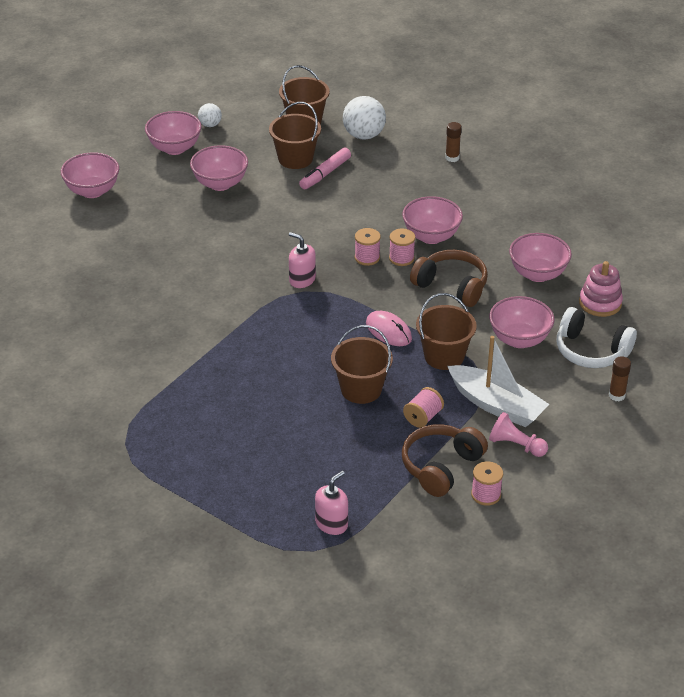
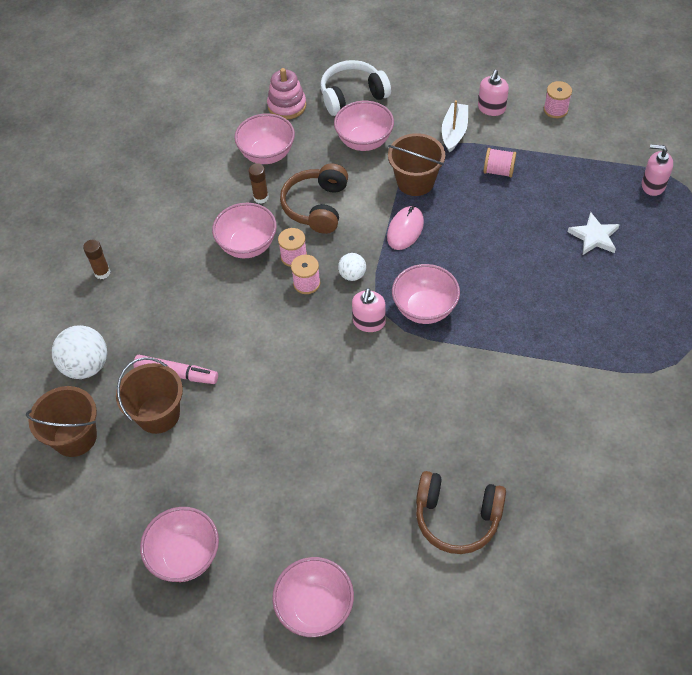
camera: 110 degrees left, 15 degrees up
pink bowl [190,145,248,191] -> pink bowl moved to [392,264,460,324]
white ball [198,103,222,127] -> white ball moved to [338,253,366,281]
brown bucket [331,325,393,404] -> none
brown headphones [402,424,488,497] -> brown headphones moved to [416,471,506,554]
white boat [447,336,549,427] -> white boat [442,100,468,153], size x0.65
pink pawn [489,412,548,457] -> pink soap dispenser [478,70,509,116]
white headphones [557,307,637,368] -> white headphones turned 120 degrees counterclockwise [321,60,391,116]
brown glue stick [609,356,631,401] -> brown glue stick moved to [248,164,269,204]
none -> white star [568,212,620,255]

